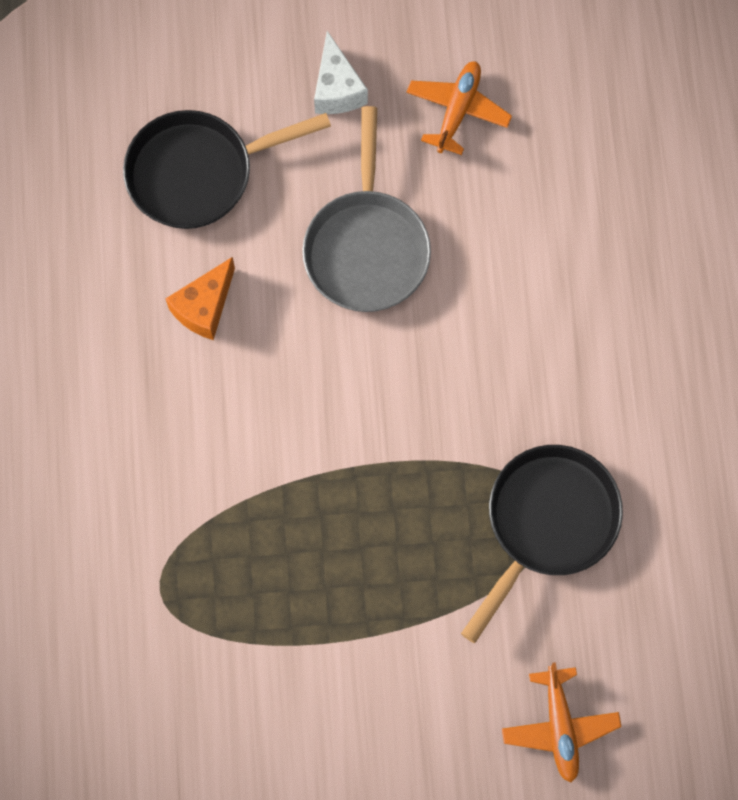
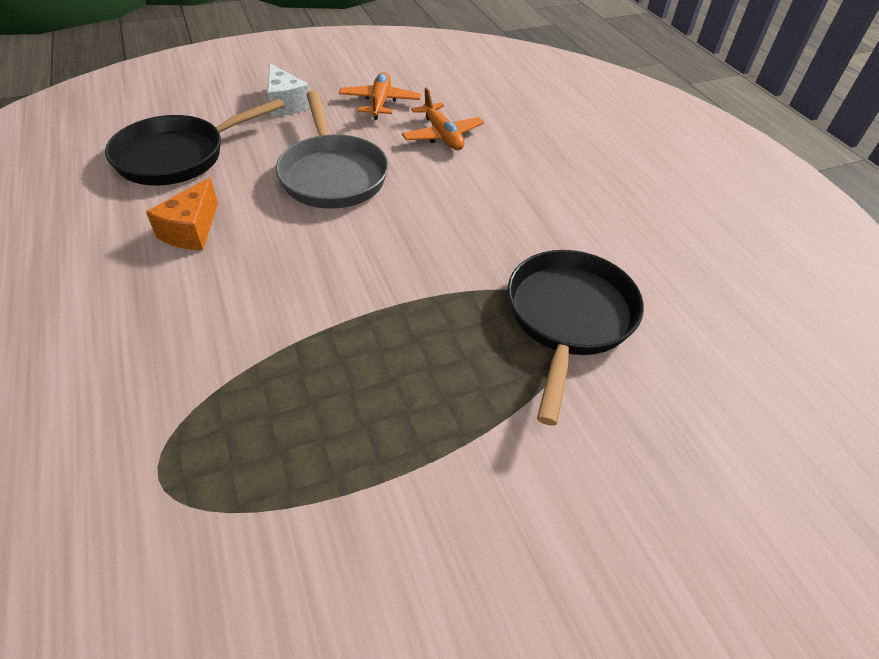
camera: 20 degrees left, 25 degrees down
orange plane [502,662,622,782] -> orange plane moved to [402,87,484,150]

